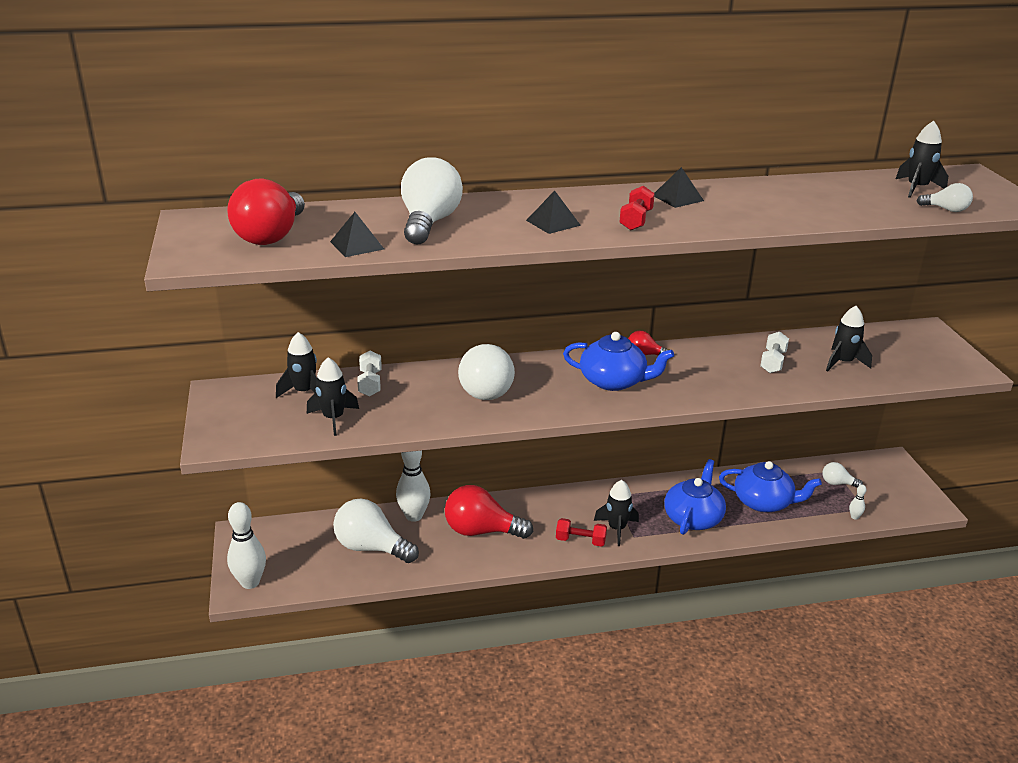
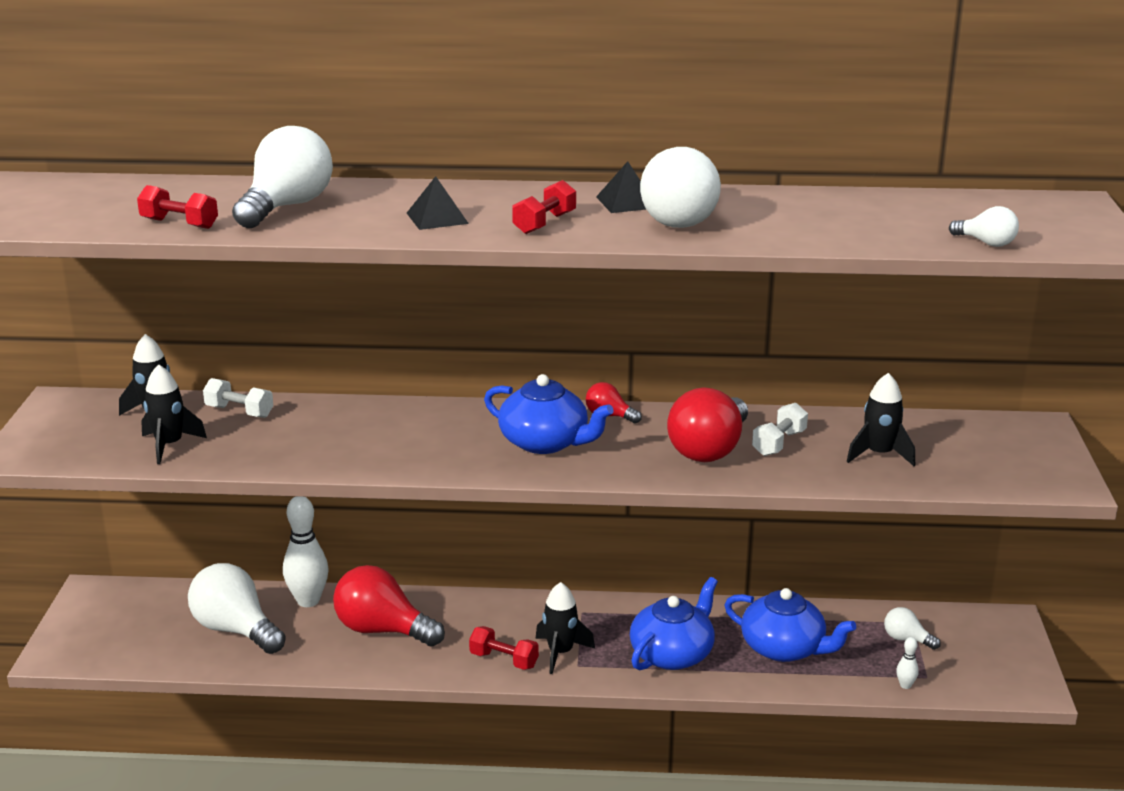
camera: 15 degrees right, 5 degrees down
red light bulb [227,179,305,245] -> red light bulb moved to [667,387,748,462]
white bowling pin [227,502,266,589] -> none
black pyramid [330,212,384,257] -> red dumbbell [137,185,218,229]
white dumbbell [357,351,382,397] -> white dumbbell turned 75 degrees counterclockwise [203,378,273,418]
white light bulb [458,344,515,400] -> white light bulb moved to [640,147,721,228]
black rocket [896,121,948,198] -> none

